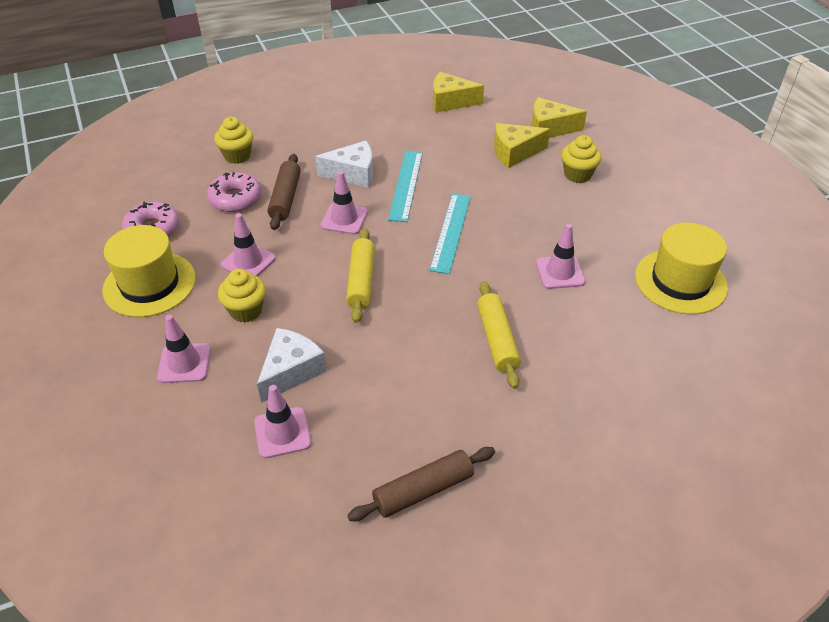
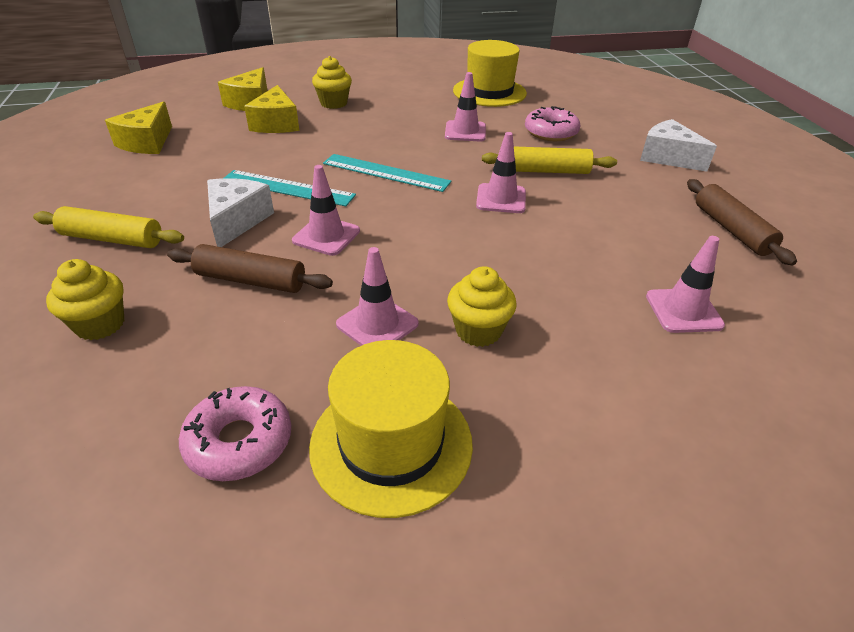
camera: 80 degrees left, 5 degrees down
pink traffic cone [157,315,211,383] -> pink traffic cone moved to [476,132,526,213]
pink donut [207,172,261,212] -> pink donut moved to [525,106,581,141]
white cheese [257,328,327,403] -> white cheese moved to [640,119,717,172]
yellow rolling pin [346,228,375,323] -> yellow rolling pin moved to [33,206,184,248]

